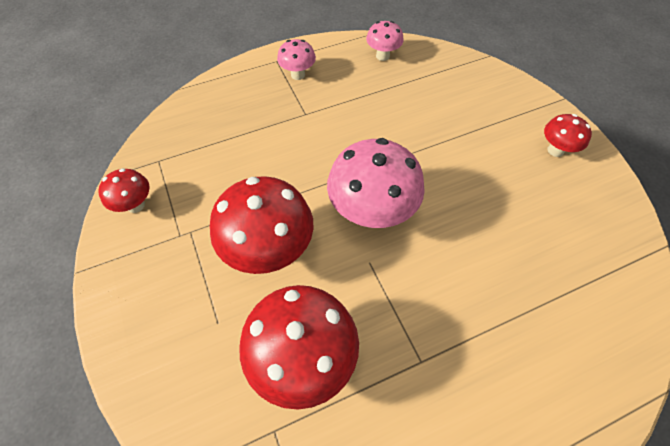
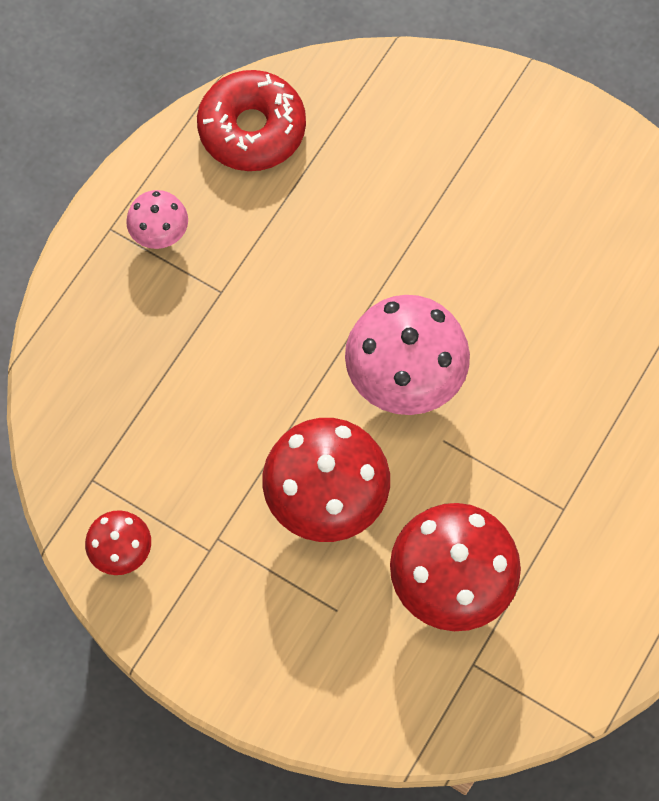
camera: 35 degrees left, 10 degrees up
pink mushroom [366,21,404,61] -> red donut [197,70,306,171]
red mushroom [544,114,592,157] -> none

